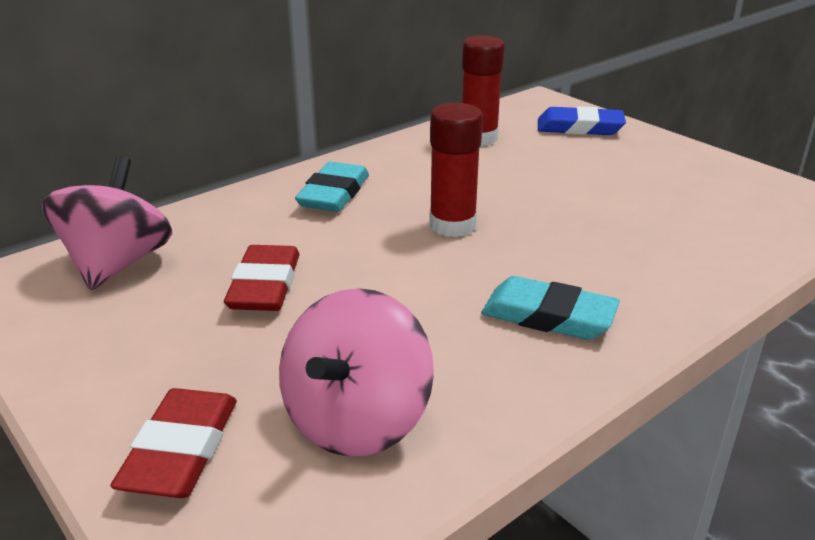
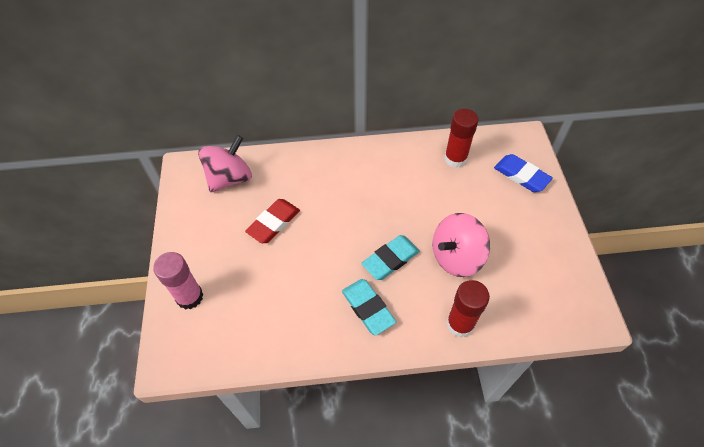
camera: 35 degrees right, 25 degrees up
red eraser [110,388,237,498] -> pink glue stick [153,252,204,310]
pink spinning top [279,288,434,457] -> pink spinning top moved to [433,213,490,277]
turquoise eraser [295,162,369,212] -> turquoise eraser moved to [361,235,420,280]
red glue stick [429,103,483,237] -> red glue stick moved to [446,280,490,338]

